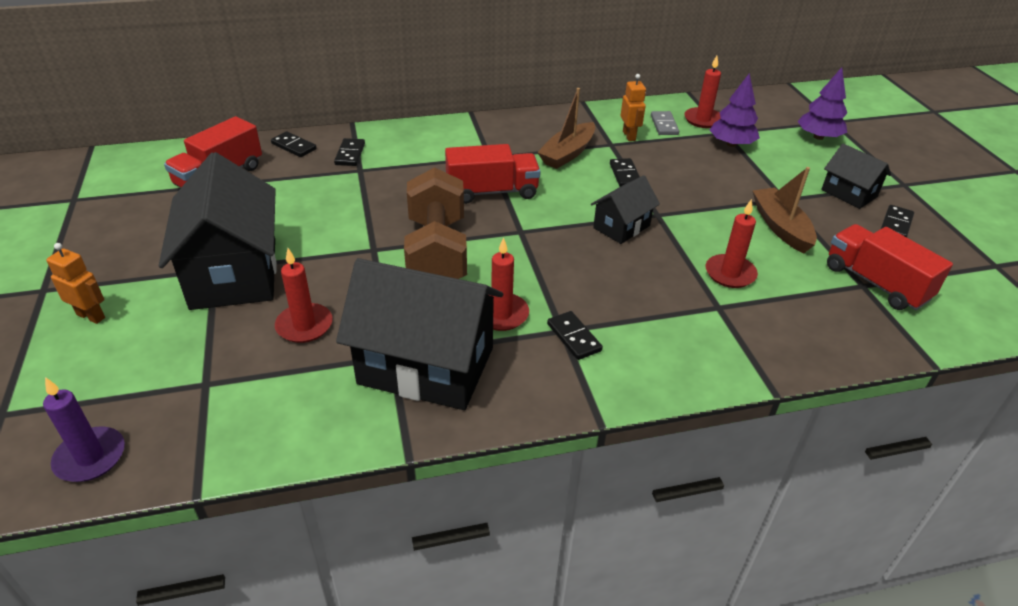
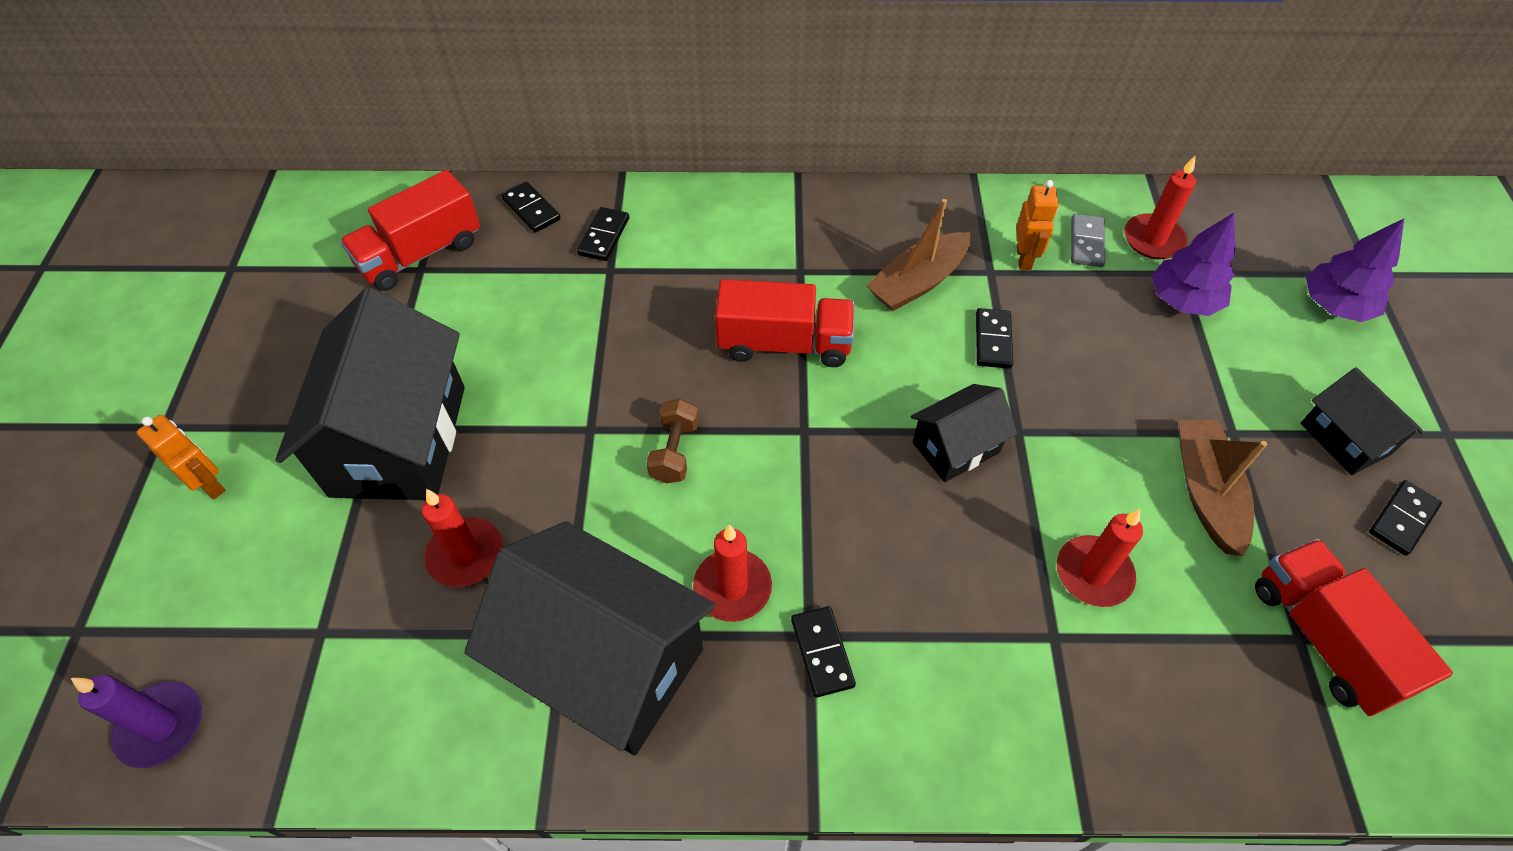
camera: 15 degrees right, 15 degrees up
brown dumbbell [404,167,467,279] -> brown dumbbell [646,398,699,484], size x0.45

